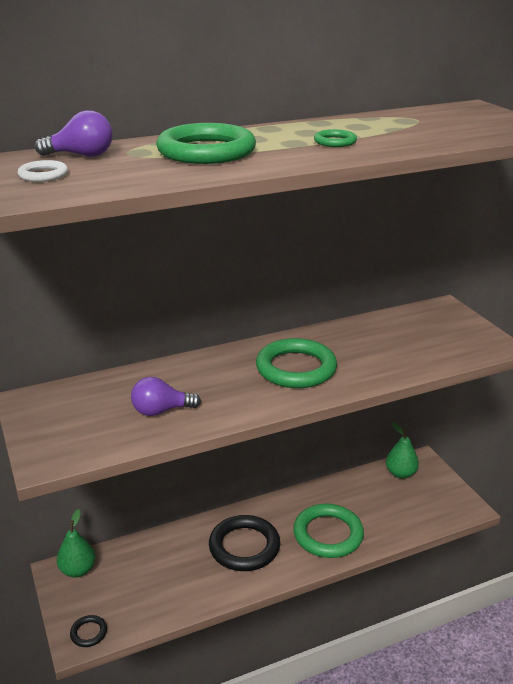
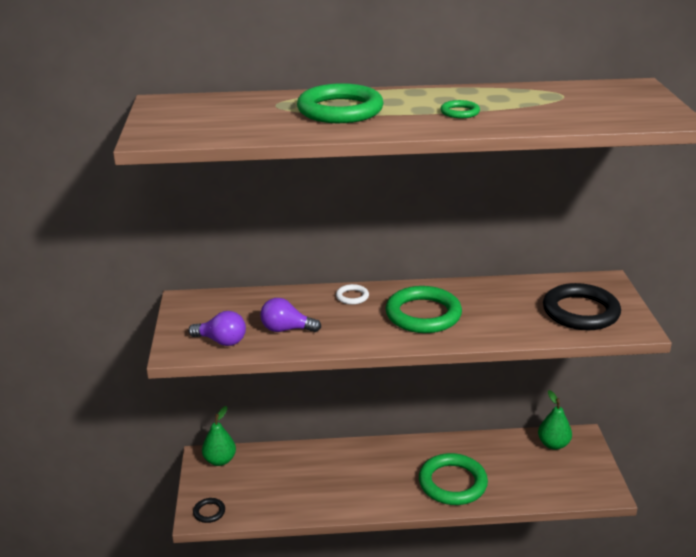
camera: 20 degrees right, 0 degrees up
white ring [18,160,68,182] -> white ring moved to [336,284,369,305]
purple light bulb [35,110,113,157] -> purple light bulb moved to [188,311,246,346]
black ring [209,515,280,571] -> black ring moved to [543,283,621,330]

